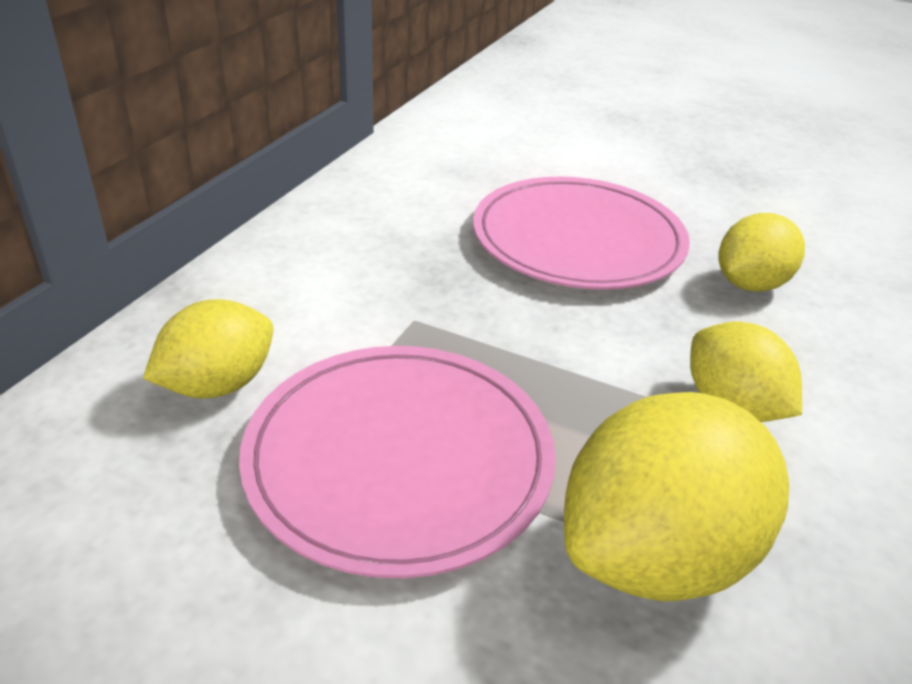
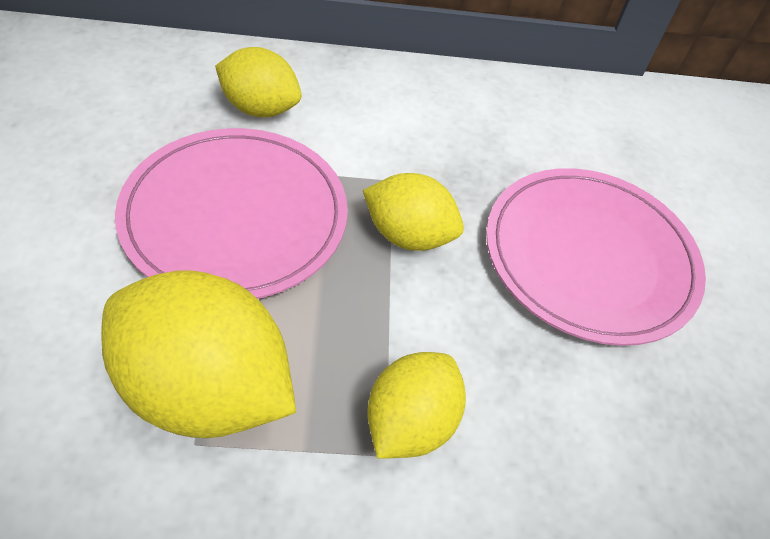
camera: 60 degrees right, 15 degrees up
yellow lemon [719,213,805,292] -> yellow lemon moved to [363,173,464,251]

